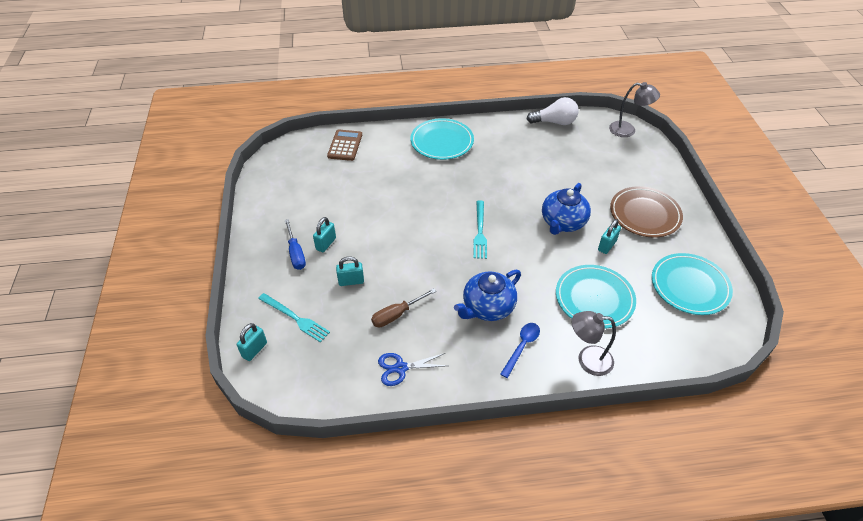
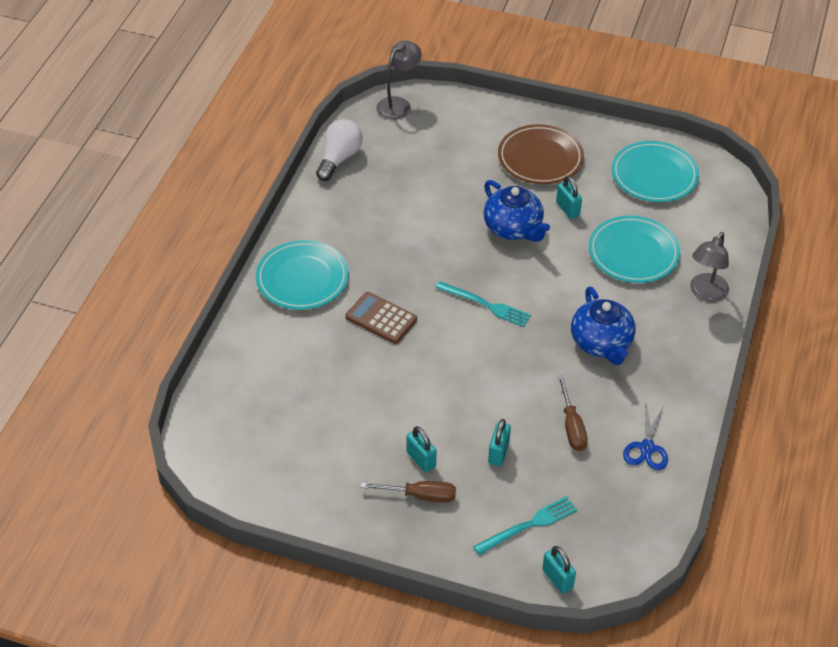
camera: 65 degrees left, 0 degrees up
blue screwdriver [285,219,306,270] -> brown screwdriver [360,481,456,503]
brown calculator [327,129,362,161] -> brown calculator moved to [345,292,417,344]
blue spoon [500,323,540,378] -> none

